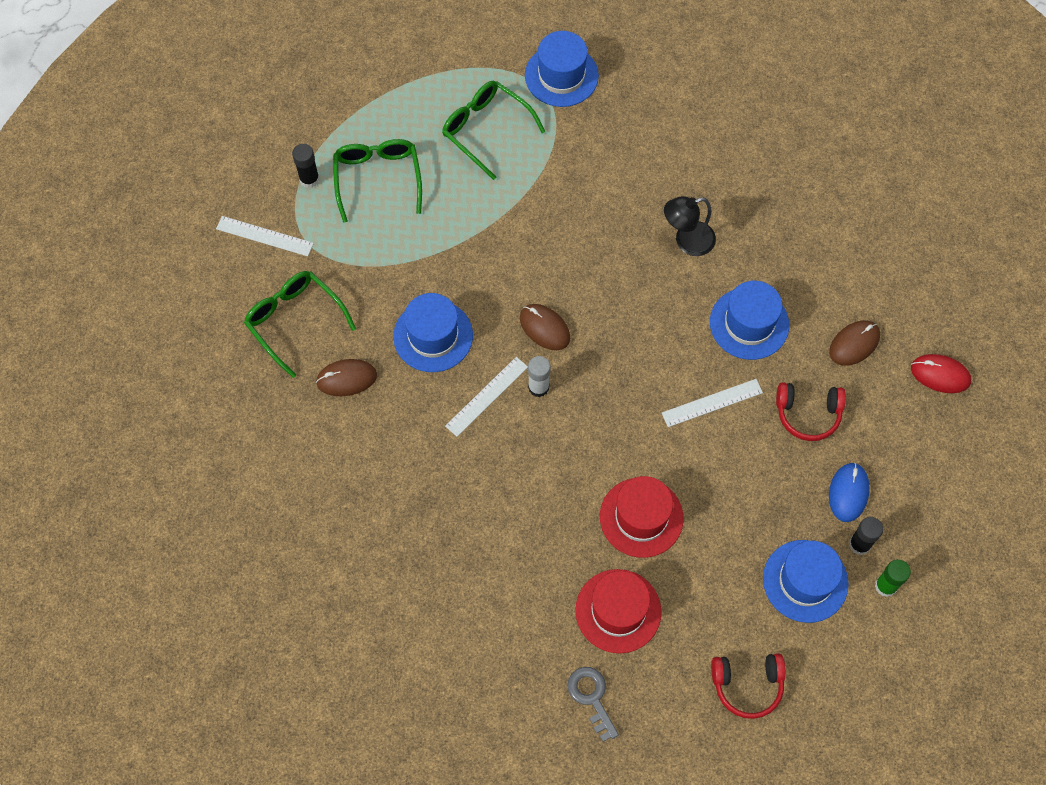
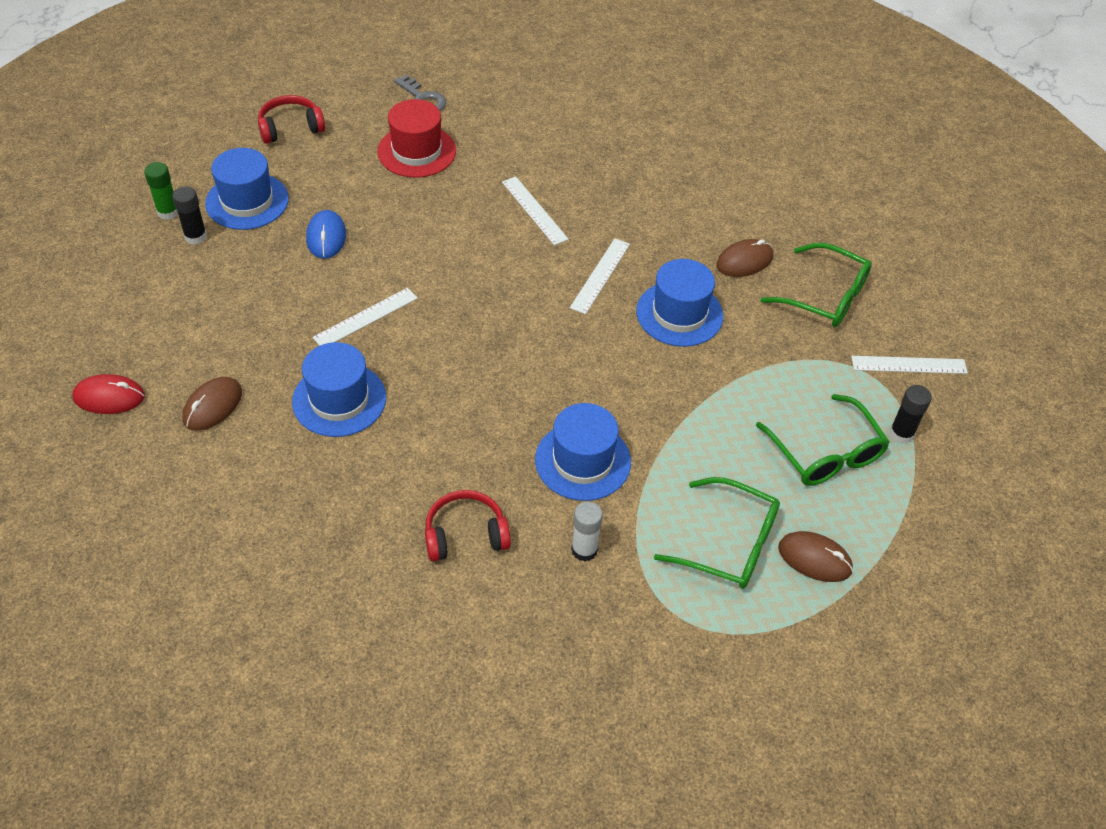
camera: 160 degrees right, 15 degrees down
brown mouse [520,304,570,350] -> brown mouse moved to [778,531,853,582]
blue hat [525,31,599,107] -> blue hat moved to [535,403,631,501]
white glue stick [528,356,551,397] -> white glue stick moved to [571,501,603,562]
red hat [600,476,684,558] -> none
black lamp [664,196,716,256] -> none
red headphones [776,382,846,441] -> red headphones moved to [425,490,511,562]
blue mouse [829,463,870,522] -> blue mouse moved to [306,210,346,259]
none -> white ruler [502,177,569,245]

